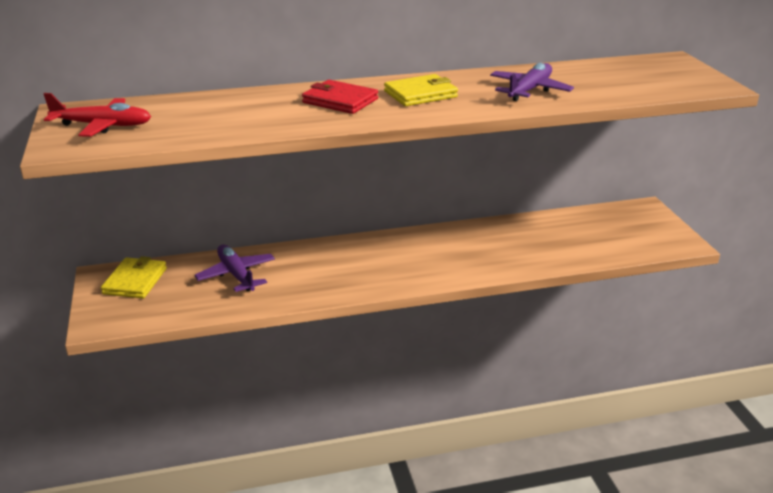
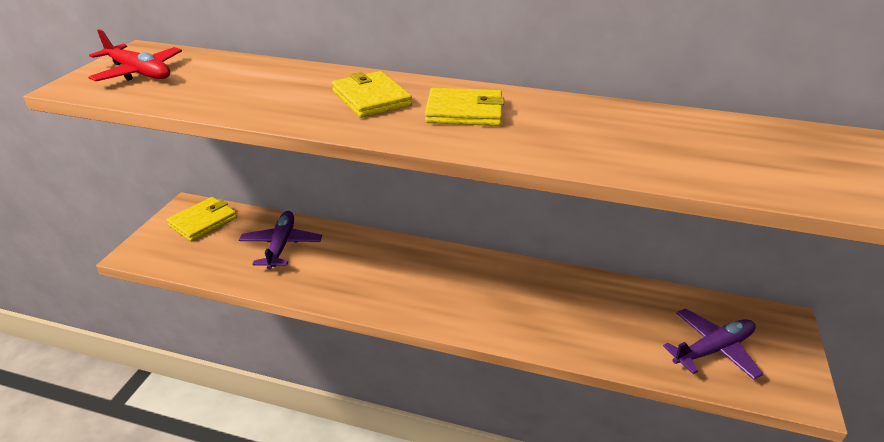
camera: 30 degrees right, 5 degrees up
red wallet [302,80,378,114] -> yellow wallet [332,71,412,118]
purple plane [490,63,574,101] -> purple plane moved to [663,308,763,380]

